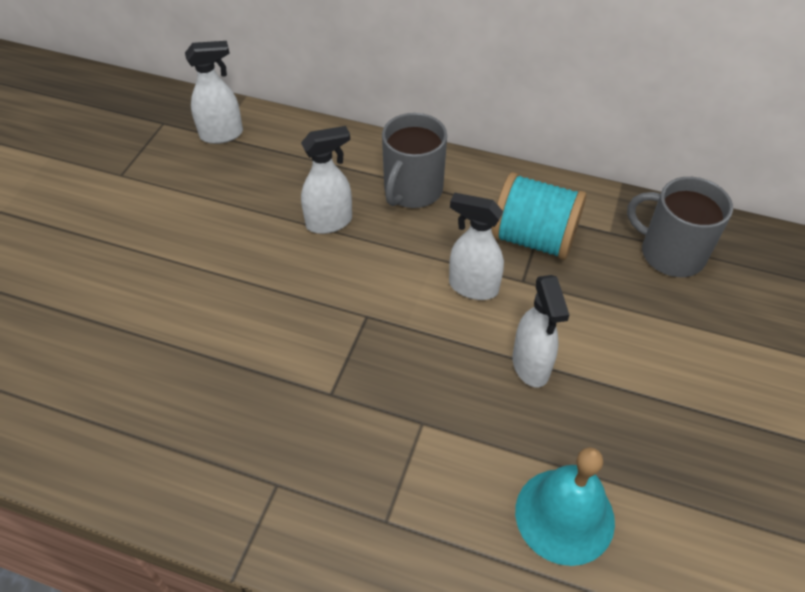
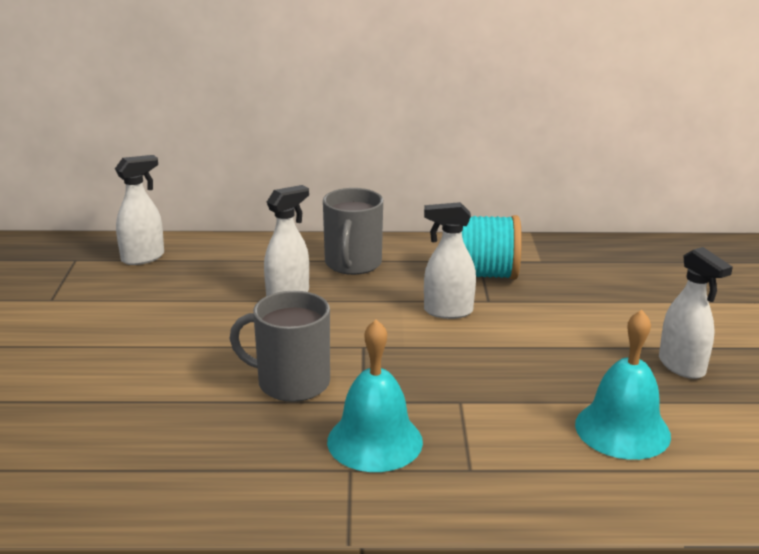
camera: 20 degrees left, 25 degrees down
white spray bottle [512,275,569,387] -> white spray bottle moved to [659,247,733,379]
grey mug [627,177,733,277] -> grey mug moved to [229,291,330,402]
none -> turquoise bell [327,319,423,472]

